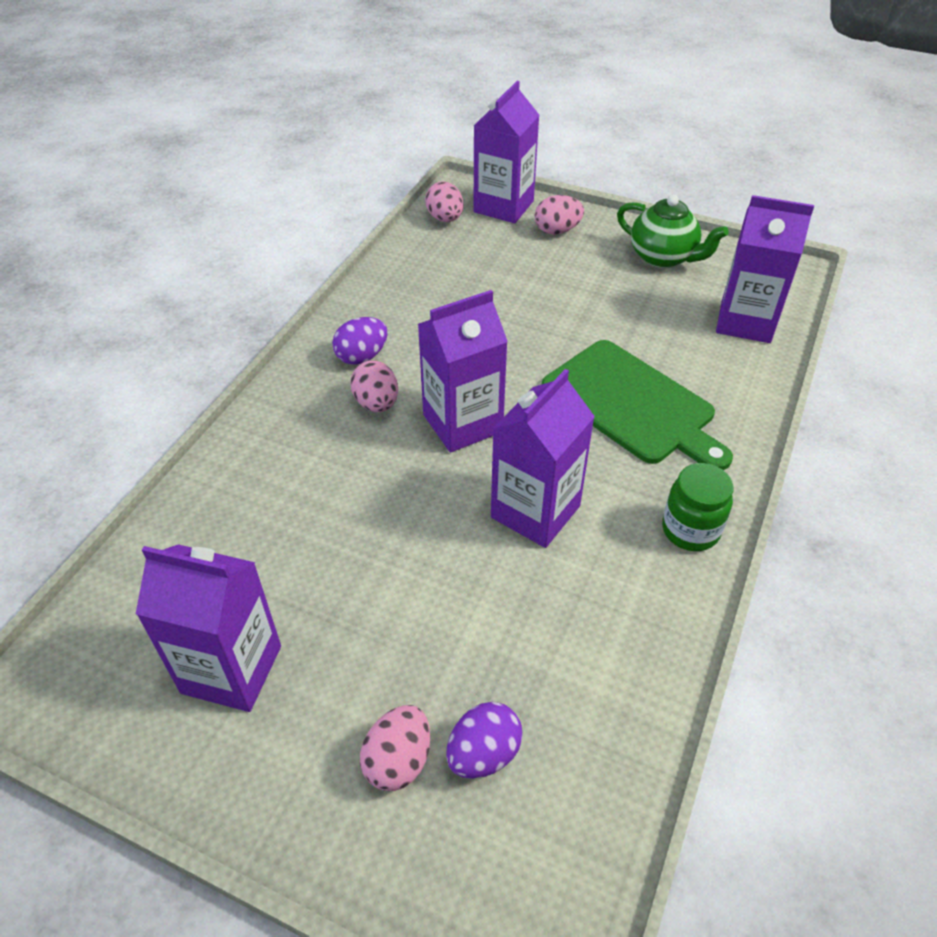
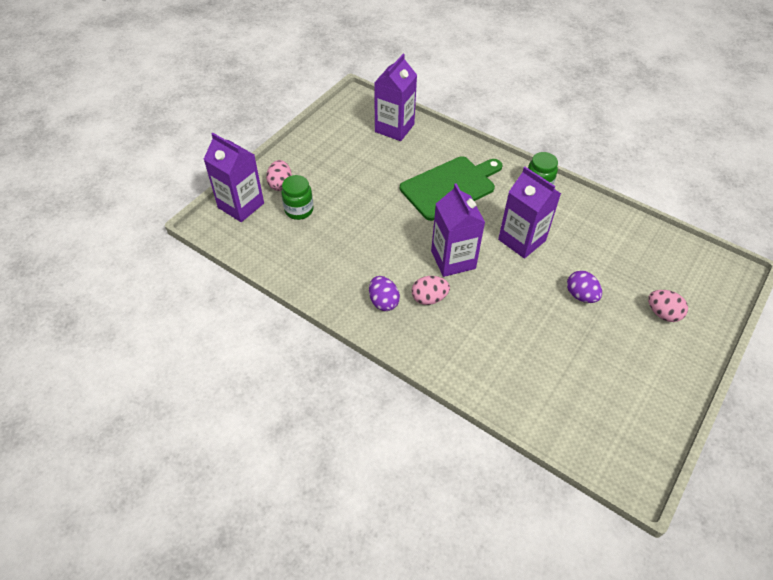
camera: 80 degrees left, 5 degrees up
purple carton [136,544,281,712] -> none
pink egg [425,181,463,222] -> none
purple egg [446,702,522,778] -> purple egg moved to [567,271,602,303]
green teapot [617,195,729,268] -> none
none -> green jar [281,175,313,220]

